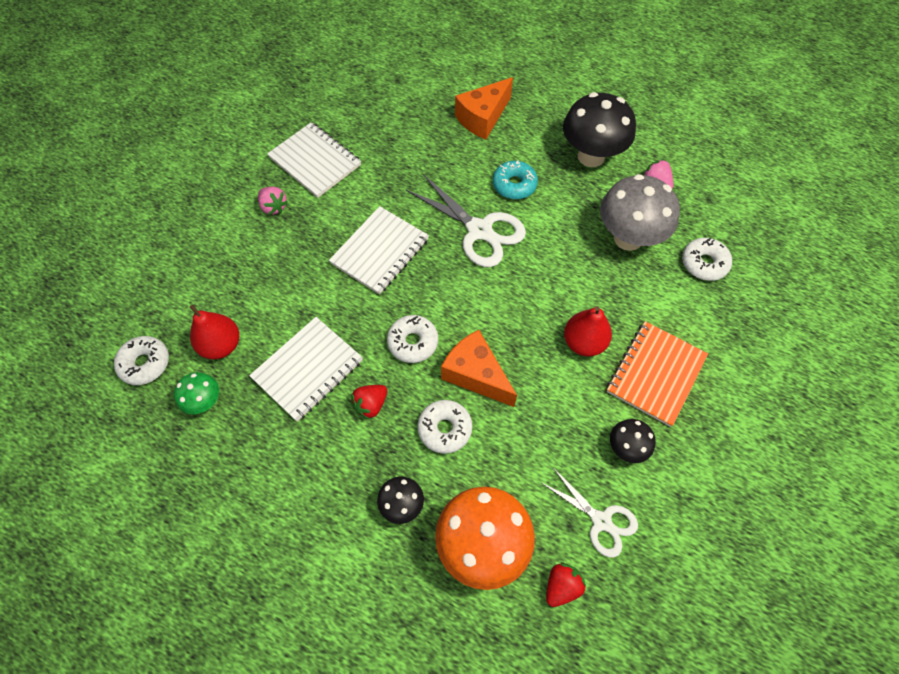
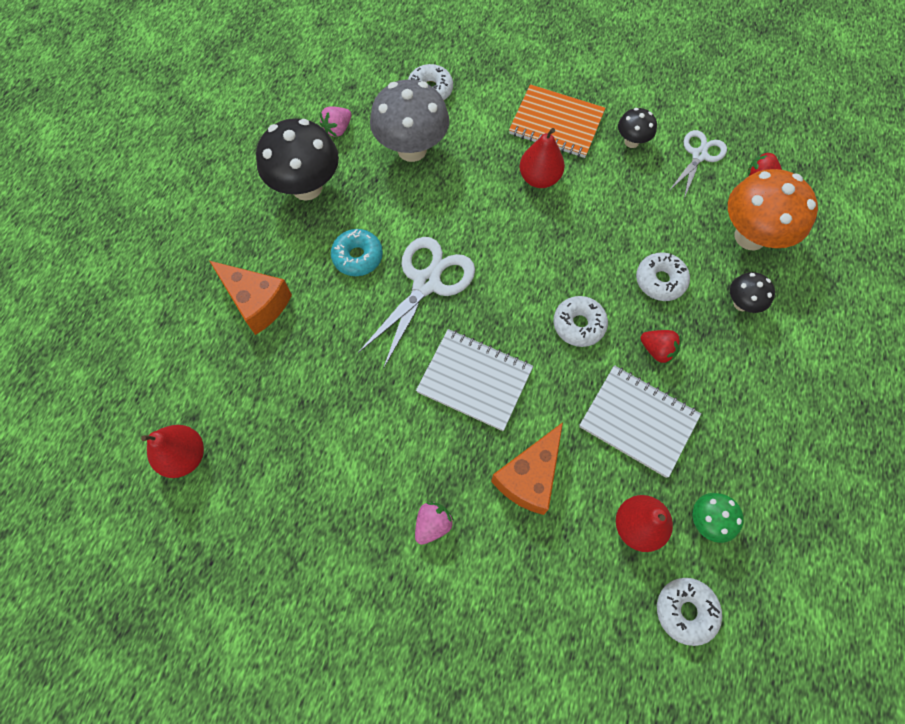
camera: 100 degrees left, 5 degrees up
white notebook [267,122,361,198] -> none
orange cheese [441,330,517,407] -> orange cheese moved to [491,422,563,515]
none -> red pear [141,425,204,478]

